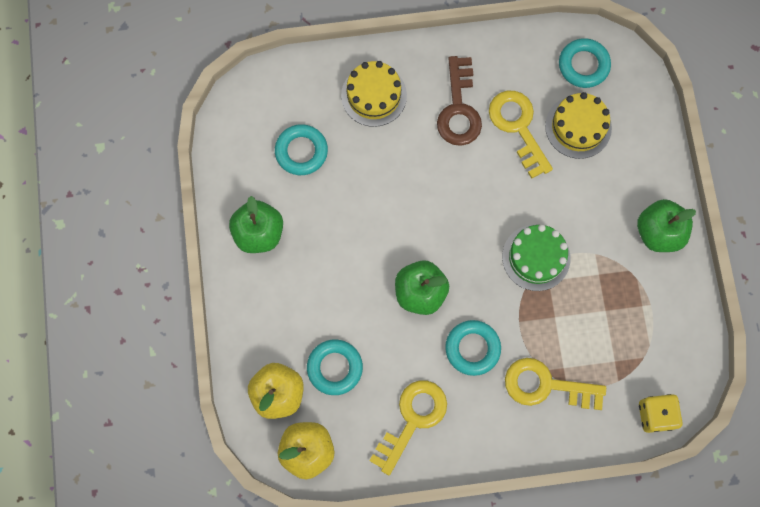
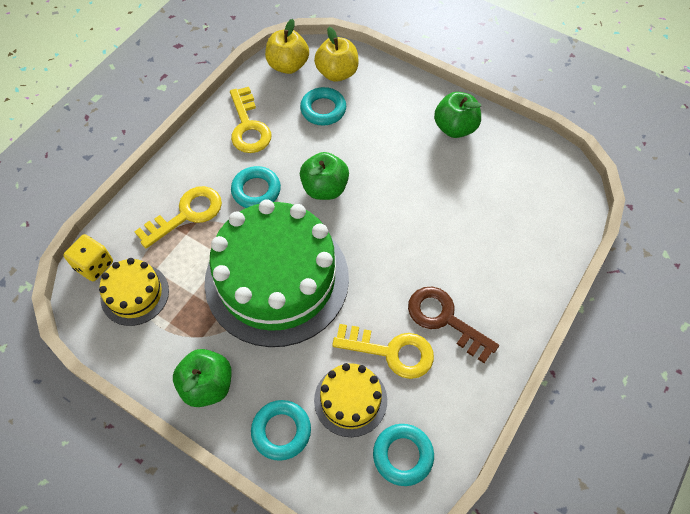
camera: 130 degrees right, 15 degrees down
turquoise ring [275,124,328,175] -> turquoise ring moved to [251,400,311,461]
yellow cake [341,61,407,127] -> yellow cake moved to [99,258,169,326]
green cake [502,224,571,291] -> green cake [205,199,349,347], size x2.15

